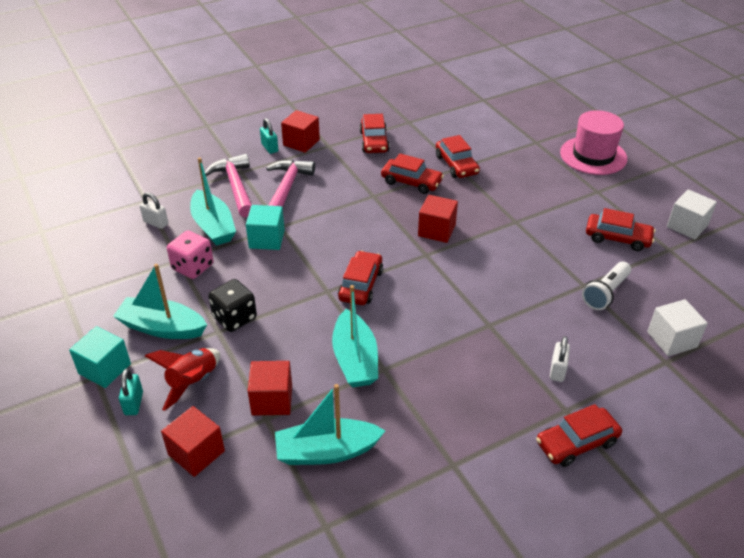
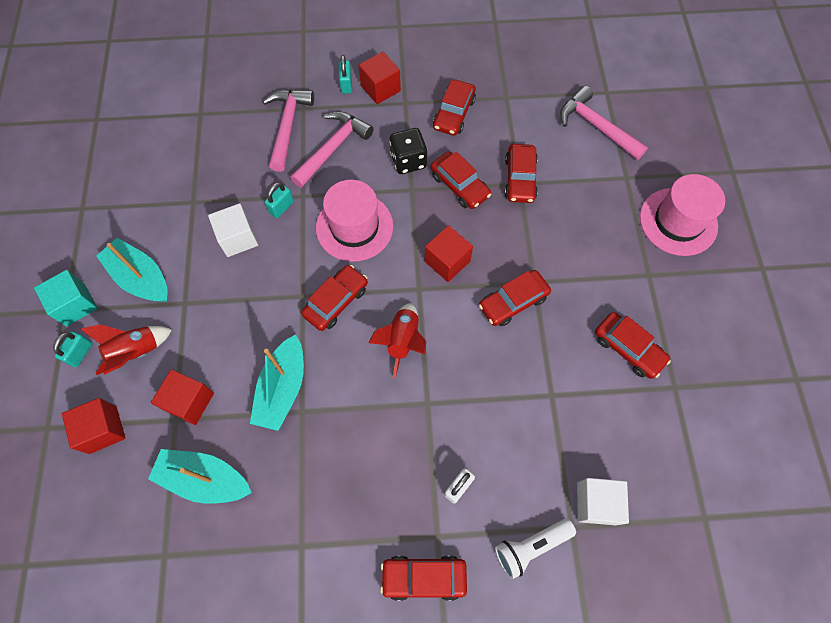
camera: 25 degrees right, 25 degrees up
white padlock [140,192,168,229] -> none
pink dice [167,230,214,279] -> none
turquoise boat [190,157,236,246] -> none
black dice [208,279,257,332] -> black dice moved to [389,128,427,174]
turquoise cube [246,205,285,250] -> turquoise padlock [265,182,294,218]
white flashlight [582,262,631,310] -> white flashlight moved to [495,519,576,579]
white cube [667,189,717,240] -> white cube moved to [208,203,258,257]
none -> pink hat [316,180,393,262]
none -> red rocket [368,303,426,379]
none -> red car [479,270,551,326]
none -> pink hammer [560,86,648,160]

